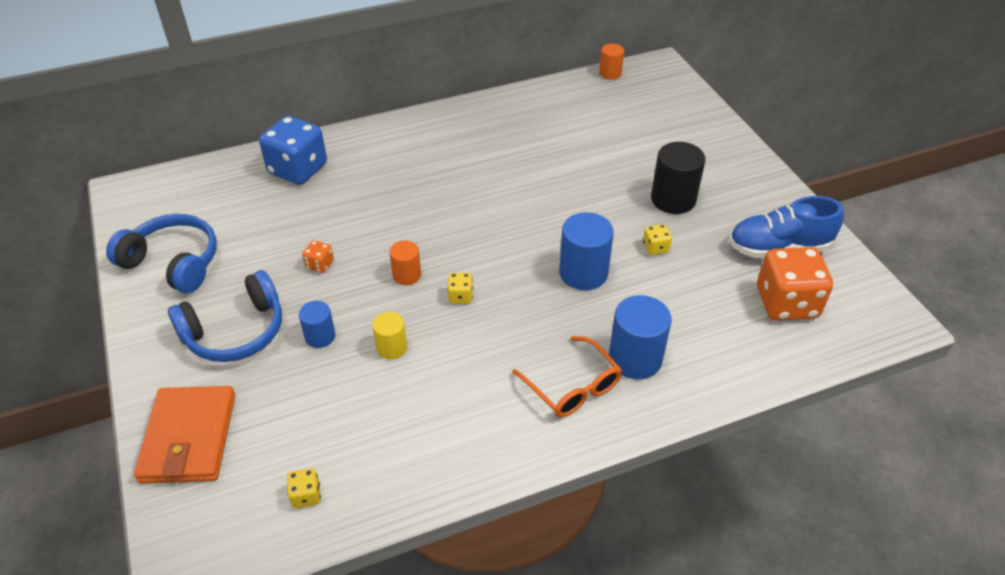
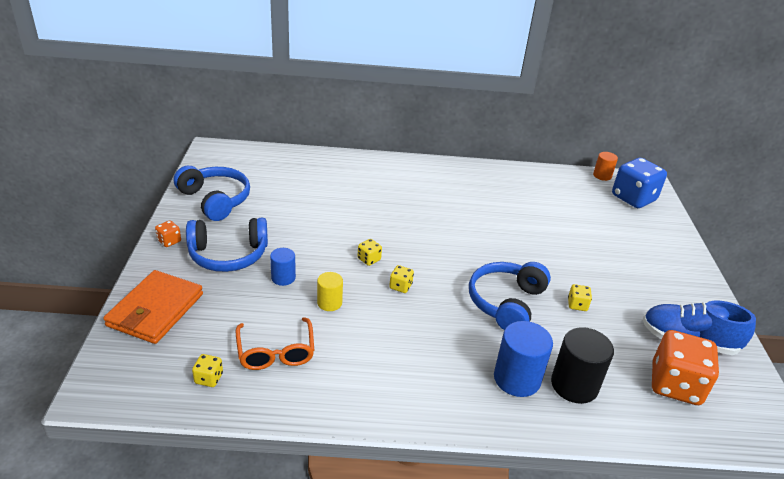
camera: 20 degrees right, 10 degrees down
blue dice [259,116,327,185] -> blue dice moved to [612,158,667,208]
orange dice [302,240,334,273] -> orange dice moved to [155,220,181,247]
orange cylinder [389,240,421,285] -> yellow dice [357,239,382,266]
orange glasses [512,336,622,417] -> orange glasses moved to [236,317,314,370]
blue cylinder [559,212,614,290] -> blue headphones [469,262,551,330]
black cylinder [651,142,706,214] -> black cylinder moved to [551,327,614,404]

